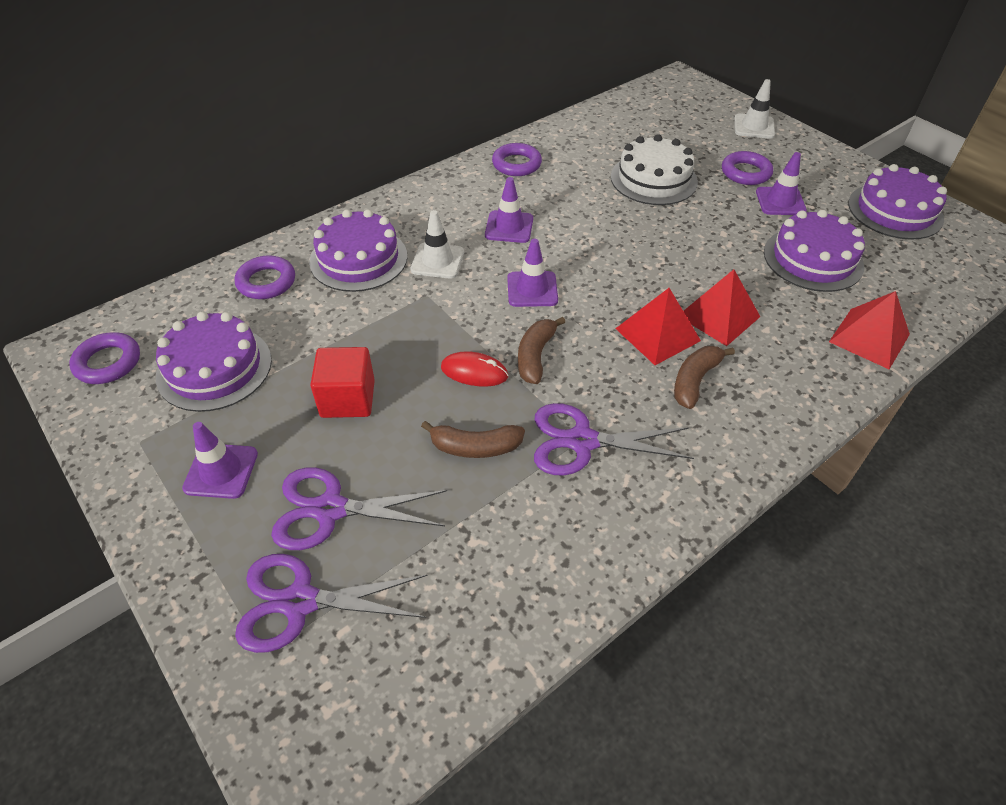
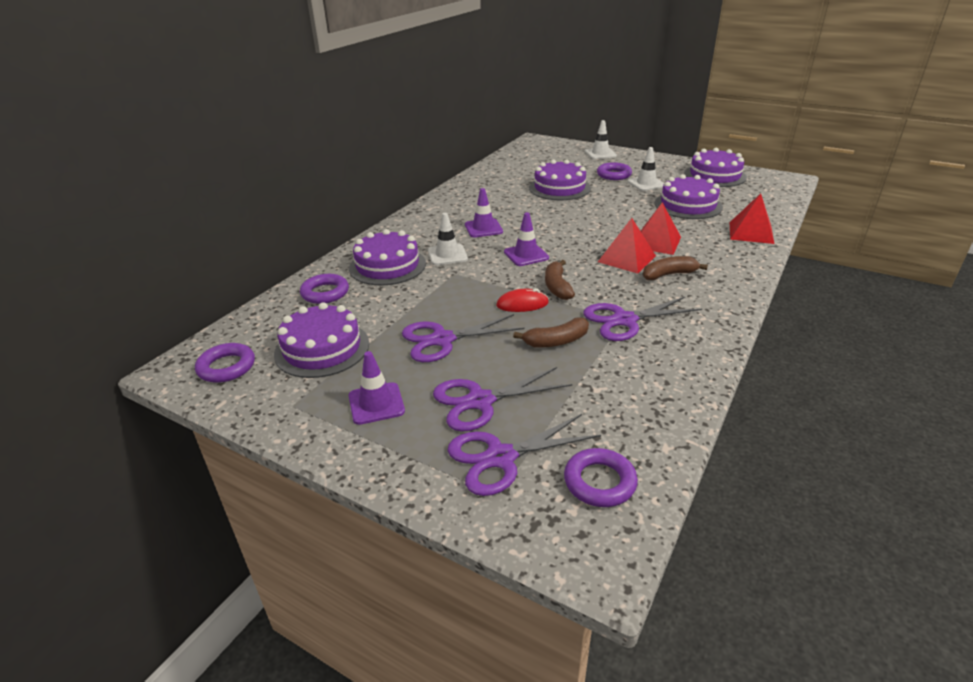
camera: 20 degrees left, 15 degrees down
red cube [310,347,375,418] -> purple scissors [402,314,525,362]
purple ring [492,143,542,176] -> purple ring moved to [564,448,638,507]
white cake [611,134,698,205] -> purple cake [529,159,591,200]
brown banana [674,346,735,409] -> brown banana turned 60 degrees clockwise [643,256,708,280]
purple traffic cone [756,152,807,215] -> white traffic cone [627,147,664,191]

